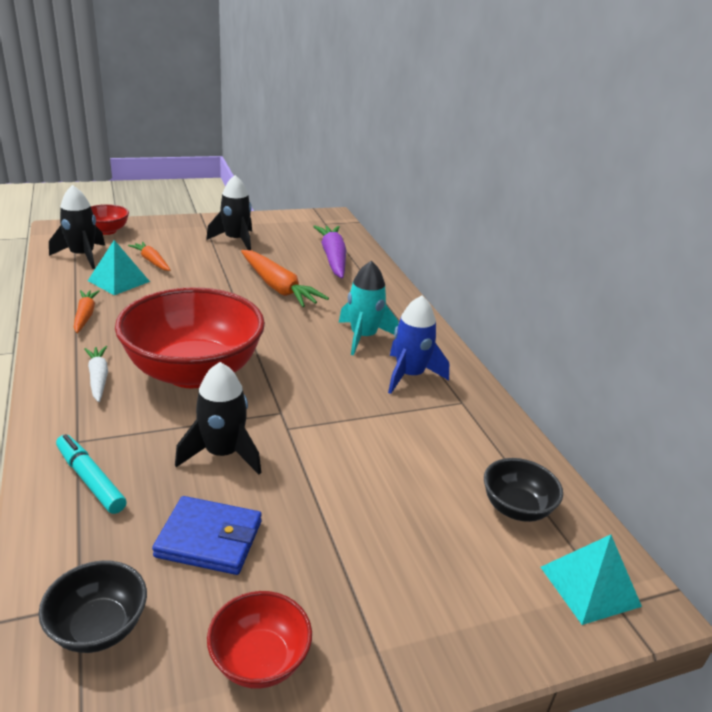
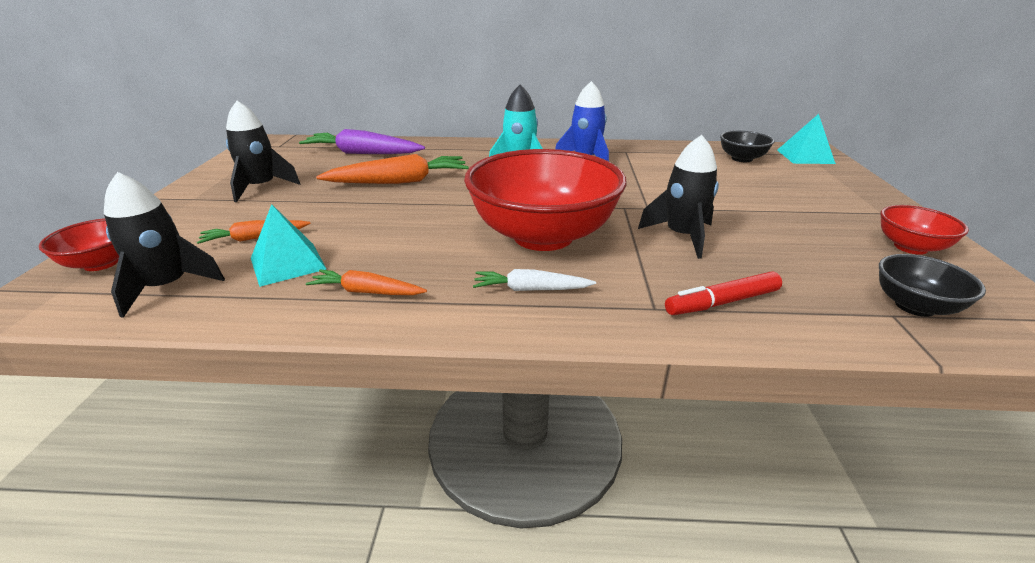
camera: 65 degrees left, 0 degrees up
turquoise marker [56,434,127,514] -> red marker [665,271,782,315]
blue wallet [152,496,262,575] -> none

